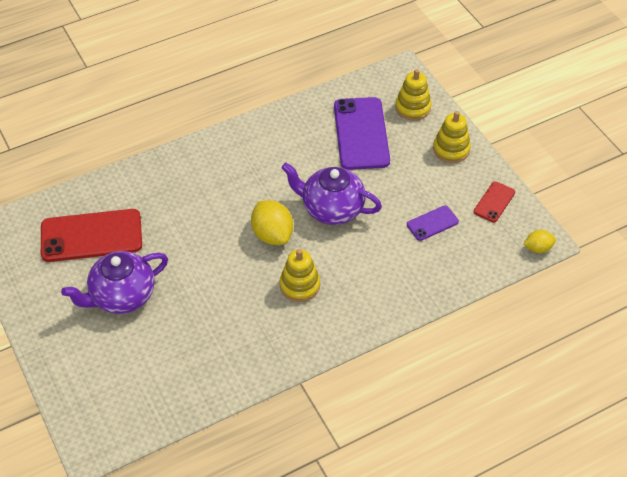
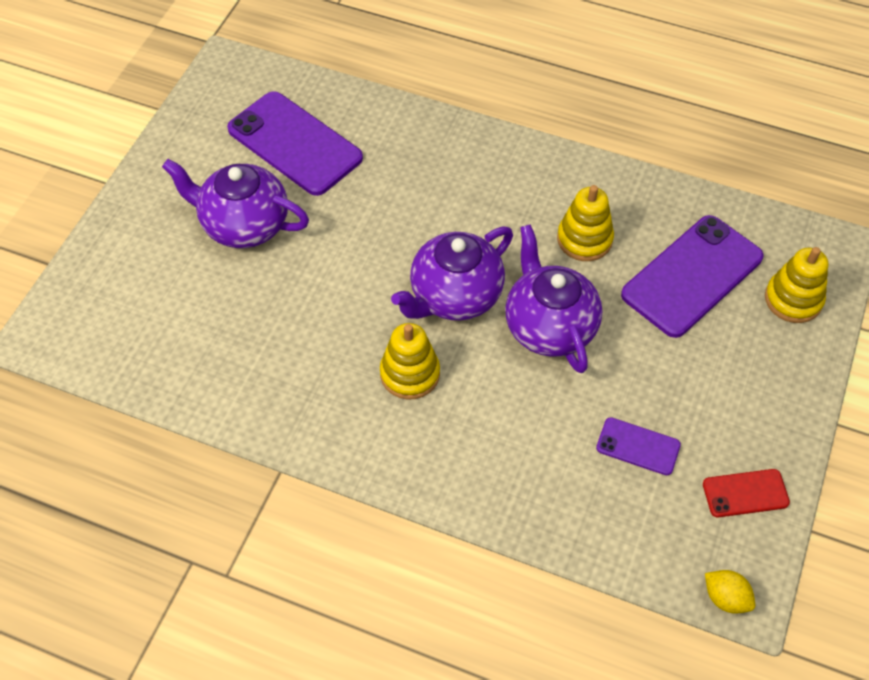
camera: 50 degrees right, 5 degrees up
red phone [41,209,142,262] -> purple phone [227,91,363,196]
yellow lemon [251,200,293,245] -> purple teapot [391,226,513,321]
yellow stacking toy [433,111,471,163] -> yellow stacking toy moved to [557,185,614,261]

